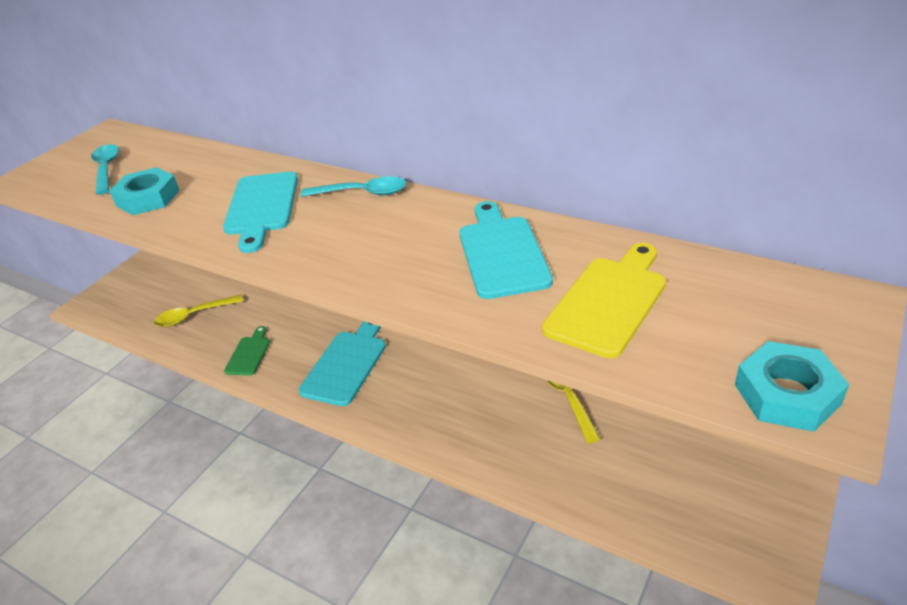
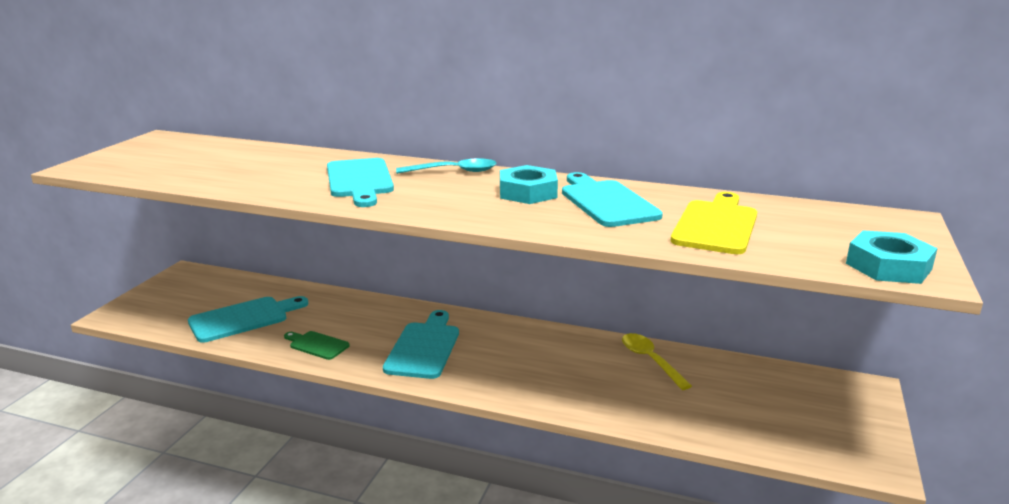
camera: 15 degrees left, 15 degrees down
turquoise spoon [91,144,119,195] -> none
turquoise nut [109,167,180,215] -> turquoise nut moved to [500,165,558,204]
yellow spoon [154,295,243,327] -> turquoise cutting board [188,296,309,343]
green cutting board [224,326,270,376] -> green cutting board turned 60 degrees counterclockwise [284,331,350,360]

